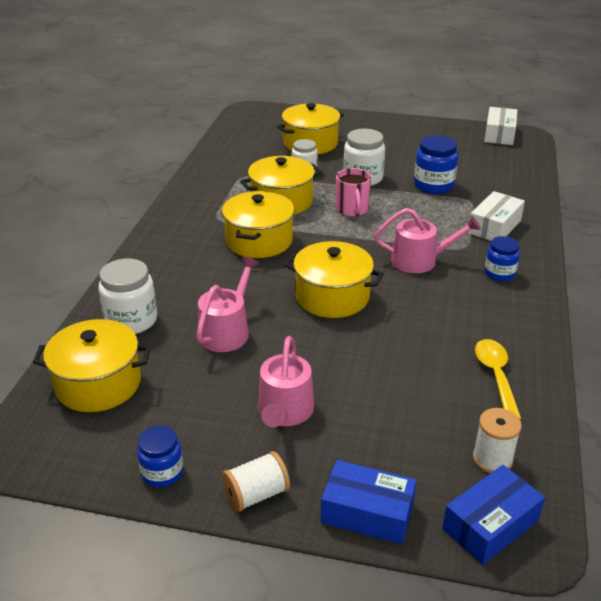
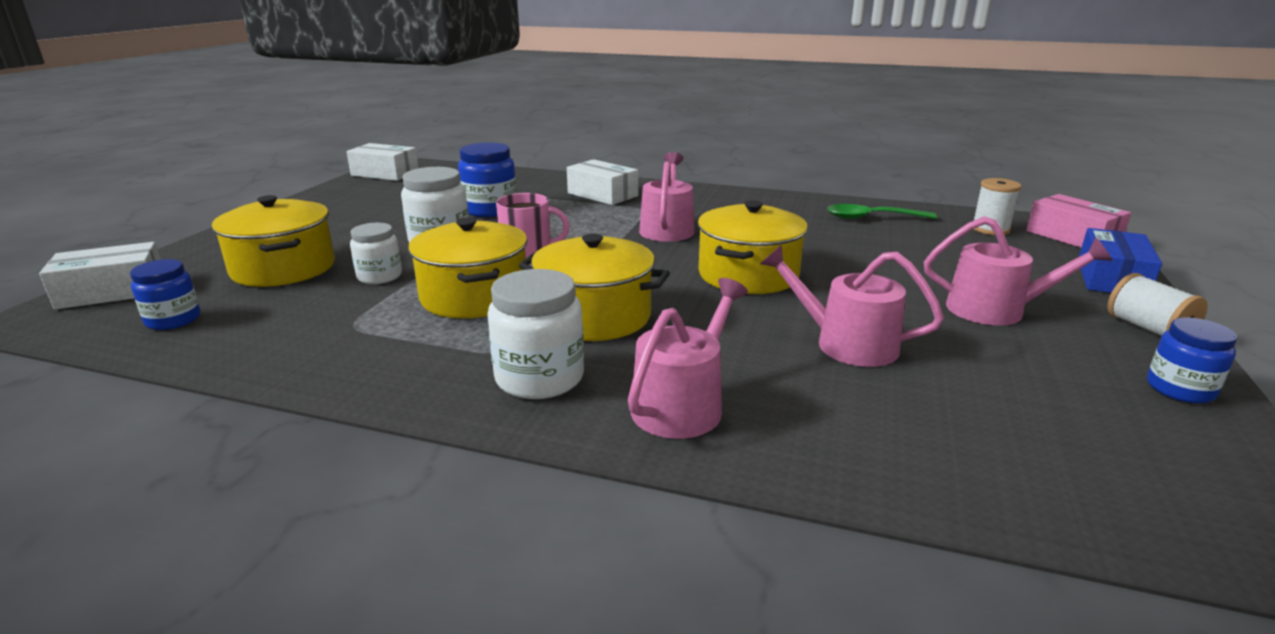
camera: 85 degrees left, 10 degrees down
yellow pot [33,319,151,412] -> none
white jar [98,258,157,334] -> white jar moved to [488,269,584,399]
blue box [442,465,545,565] -> pink box [1026,194,1131,248]
yellow spoon [475,339,521,419] -> green spoon [827,204,937,219]
blue jar [484,236,520,281] -> blue jar moved to [130,259,200,330]
none -> white box [39,242,161,310]
none -> pink watering can [628,278,748,439]

